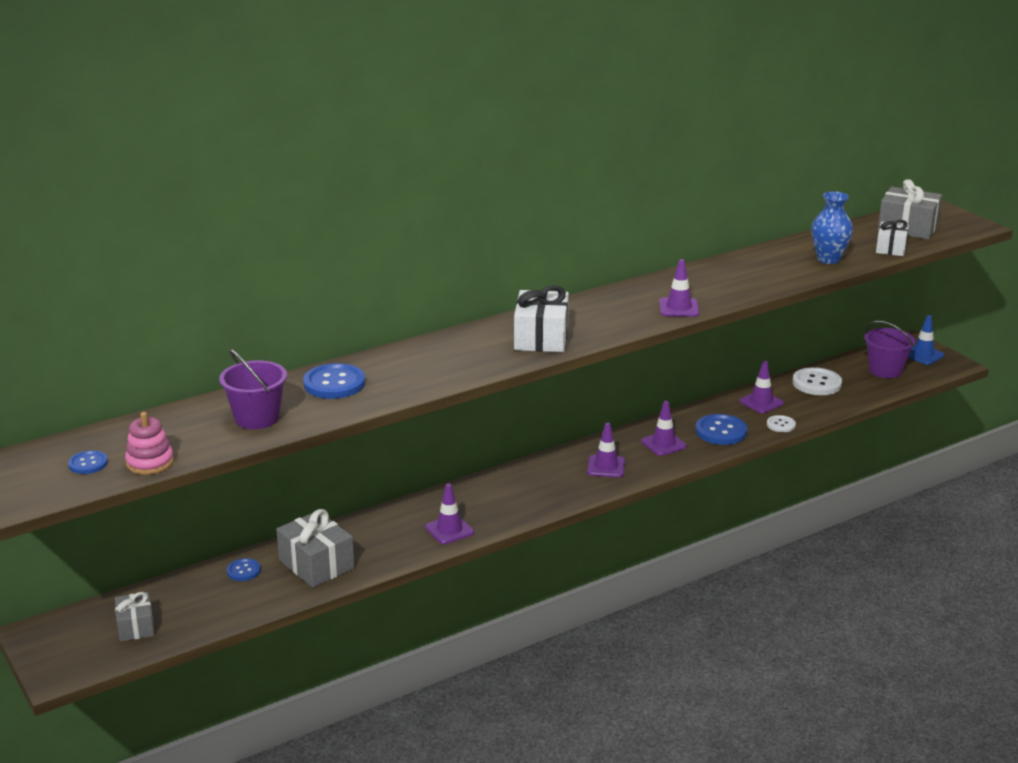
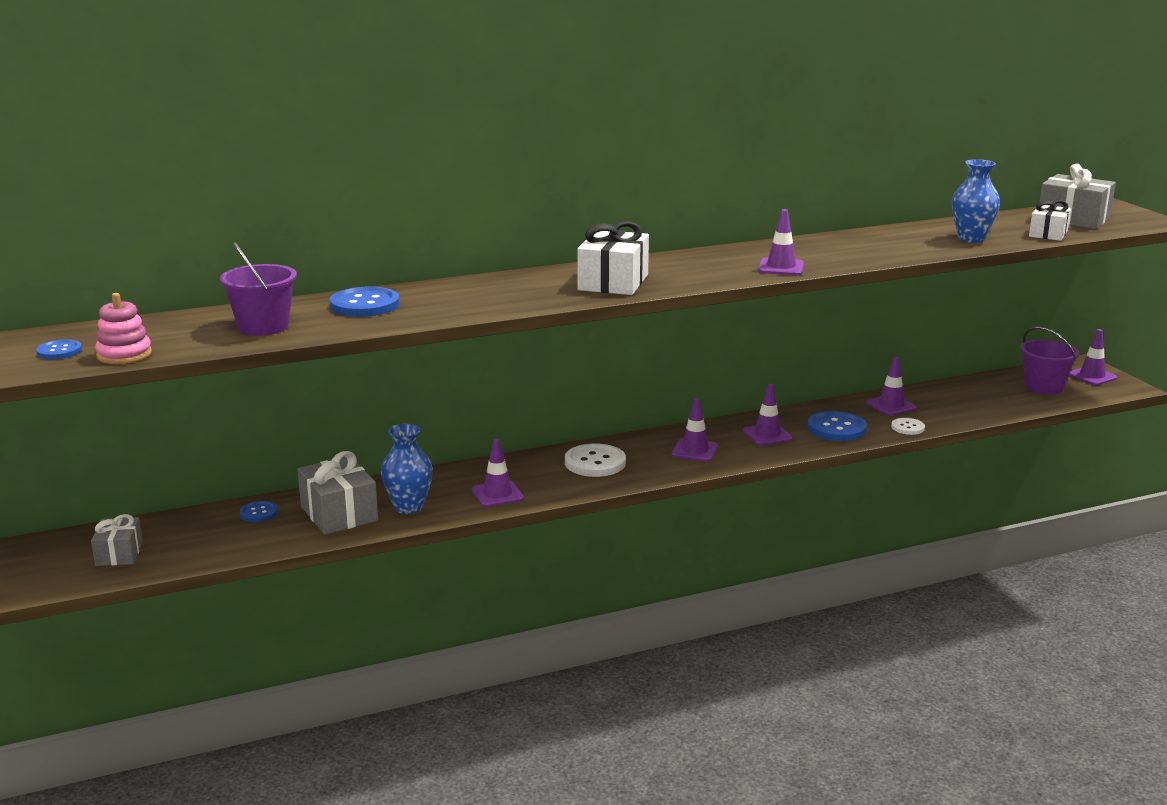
camera: 10 degrees right, 5 degrees down
white button [793,367,842,395] -> white button moved to [565,443,626,477]
blue traffic cone [908,315,945,365] -> purple traffic cone [1069,329,1117,385]
none -> blue vase [381,424,433,514]

